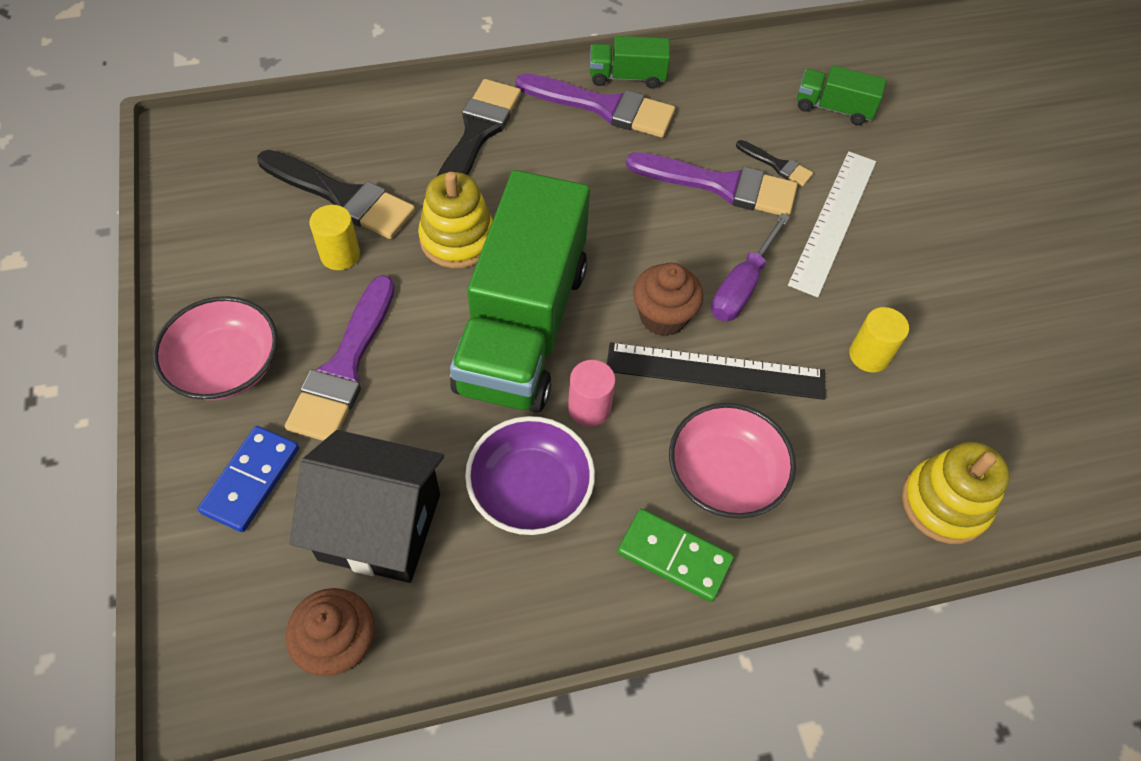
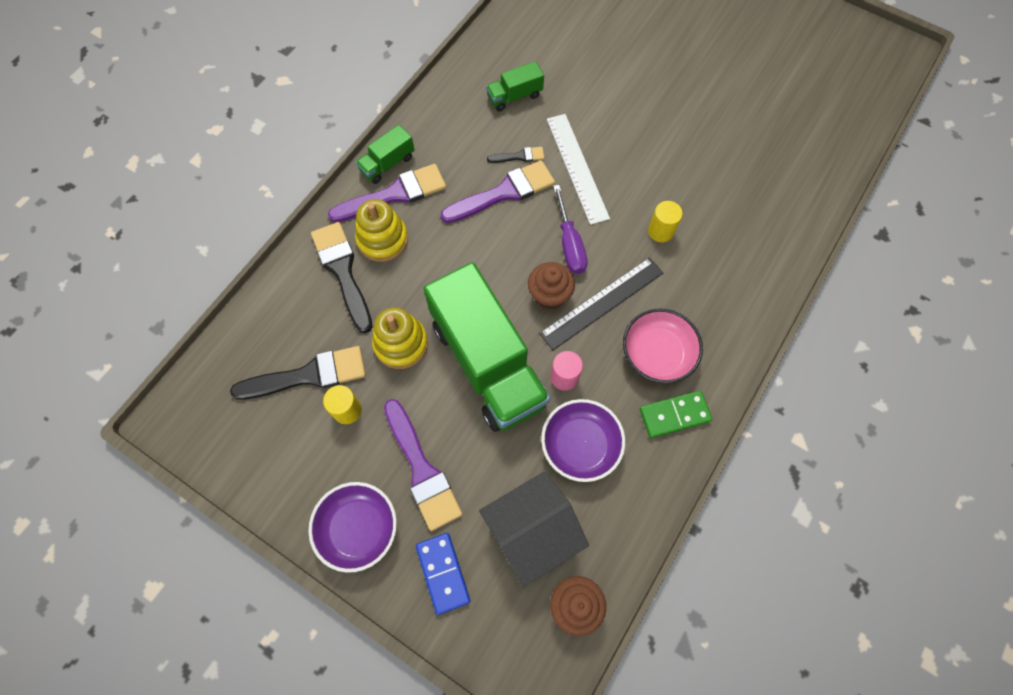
camera: 40 degrees left, 10 degrees up
pink bowl [153,296,278,400] -> purple bowl [308,482,397,573]
yellow stacking toy [902,442,1010,544] -> yellow stacking toy moved to [355,199,408,262]

